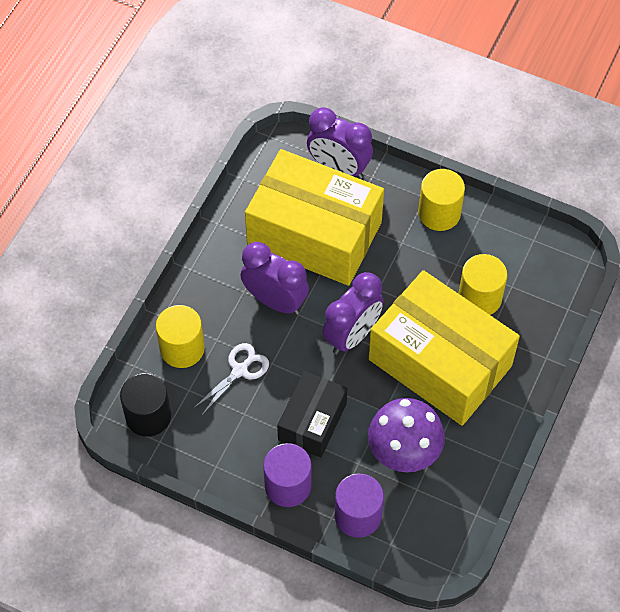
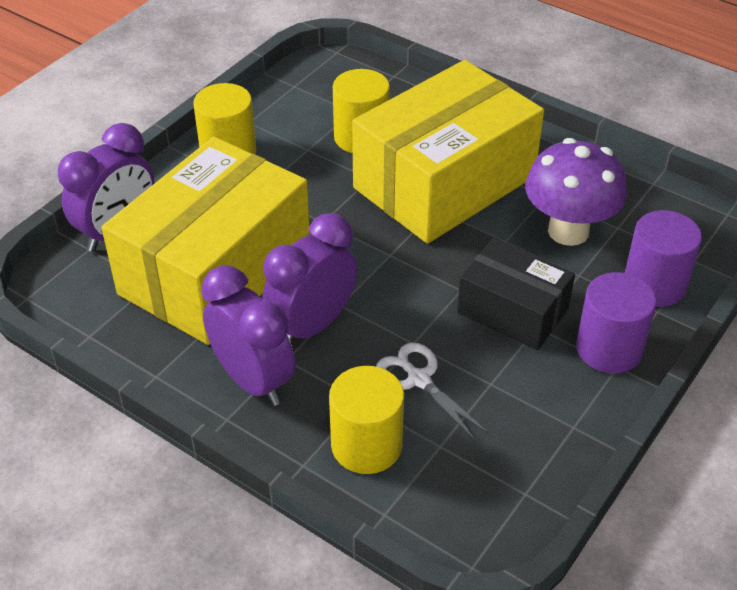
camera: 80 degrees left, 15 degrees down
black cylinder [120,373,171,437] -> none
purple clock [322,272,384,354] -> purple clock moved to [201,265,295,406]

